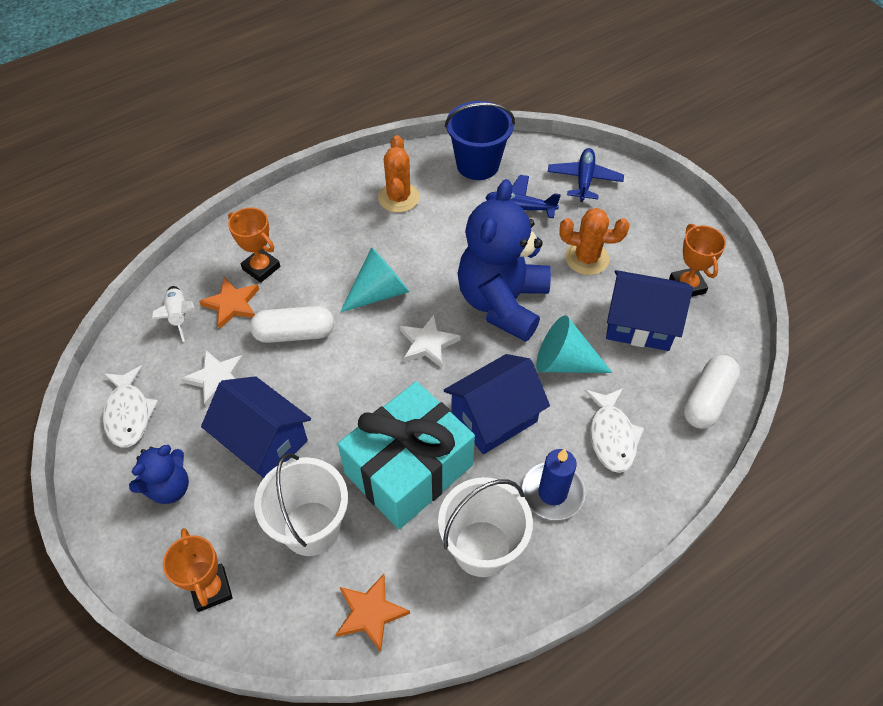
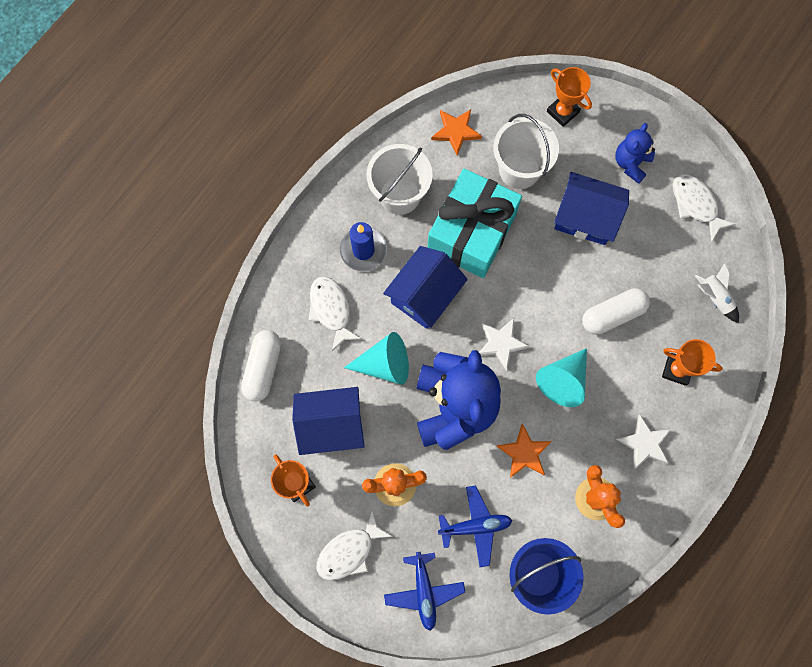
camera: 160 degrees right, 20 degrees up
white star [181,349,244,407] -> white star moved to [616,415,671,470]
orange star [199,277,259,329] -> orange star moved to [497,424,552,478]
none -> white fish [316,510,393,581]

